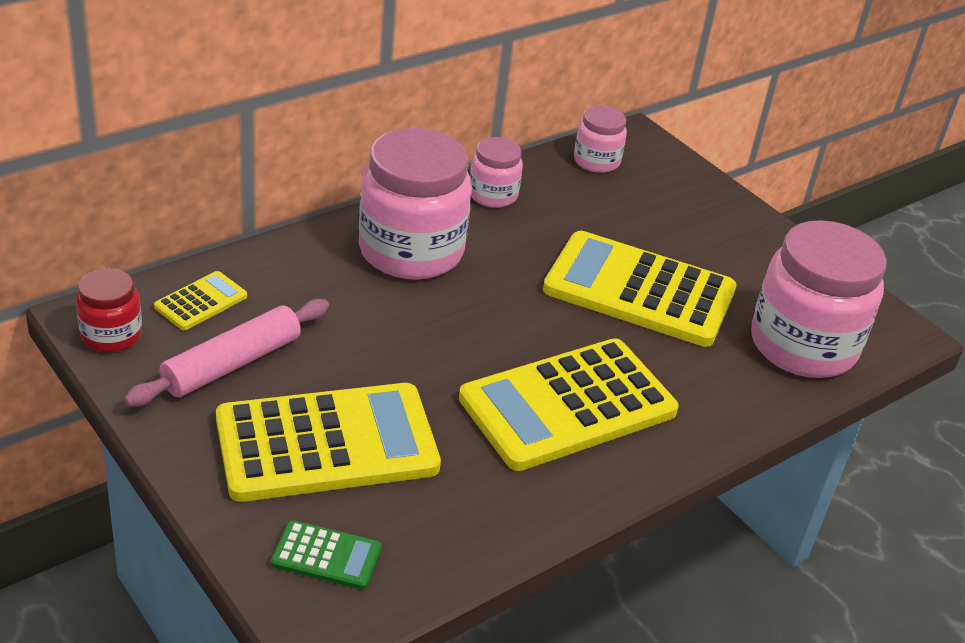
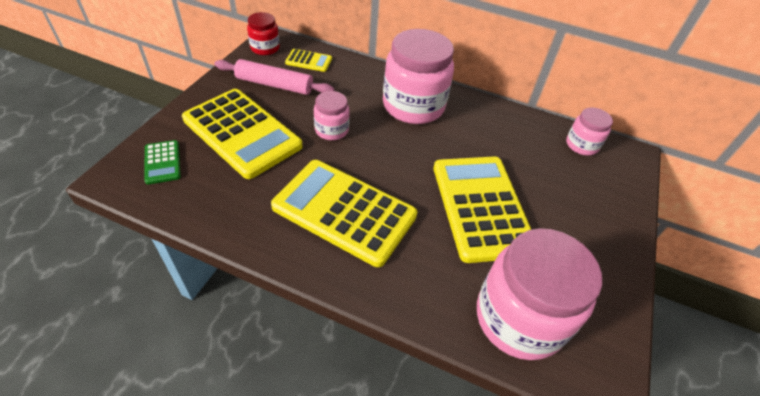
camera: 60 degrees right, 10 degrees up
pink jar [470,137,523,208] -> pink jar moved to [314,91,350,140]

